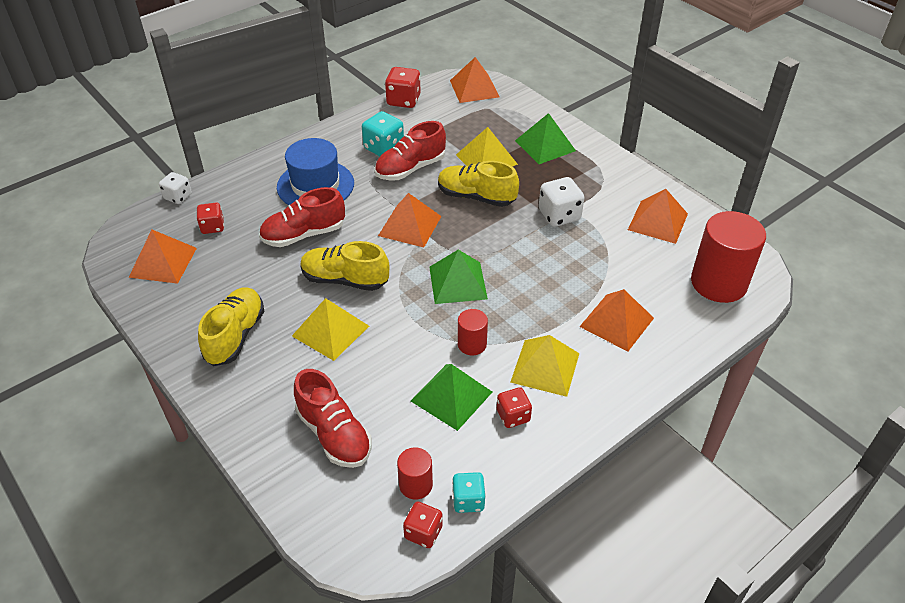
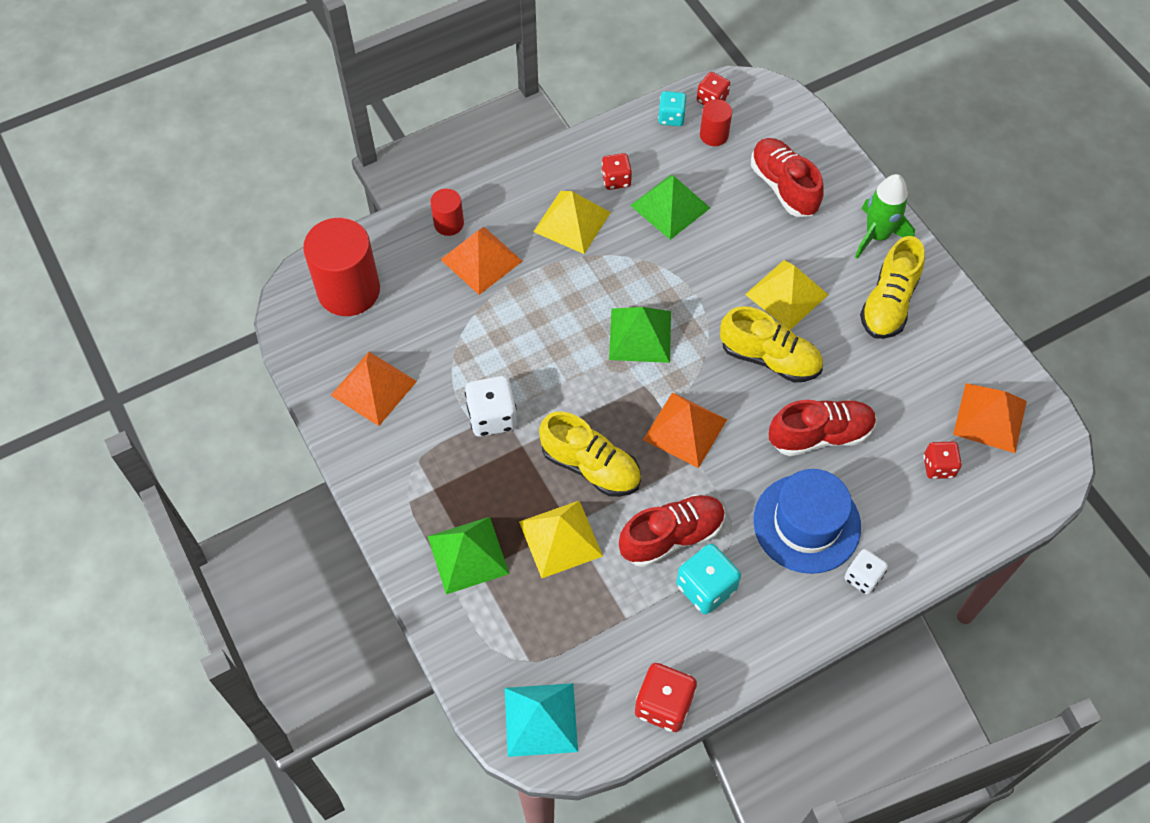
camera: 170 degrees left, 15 degrees up
white dice [159,172,192,204] -> white dice moved to [845,549,888,595]
orange pyramid [450,57,499,103] -> turquoise pyramid [505,683,578,757]
red cylinder [458,309,488,355] -> red cylinder moved to [430,188,464,236]
none -> green rocket [855,174,915,259]

